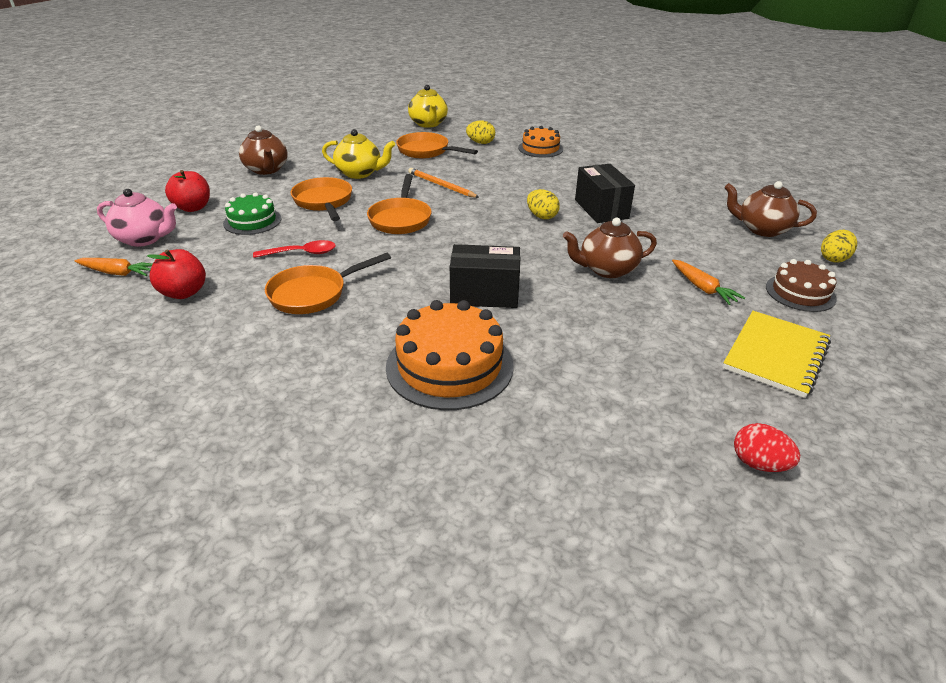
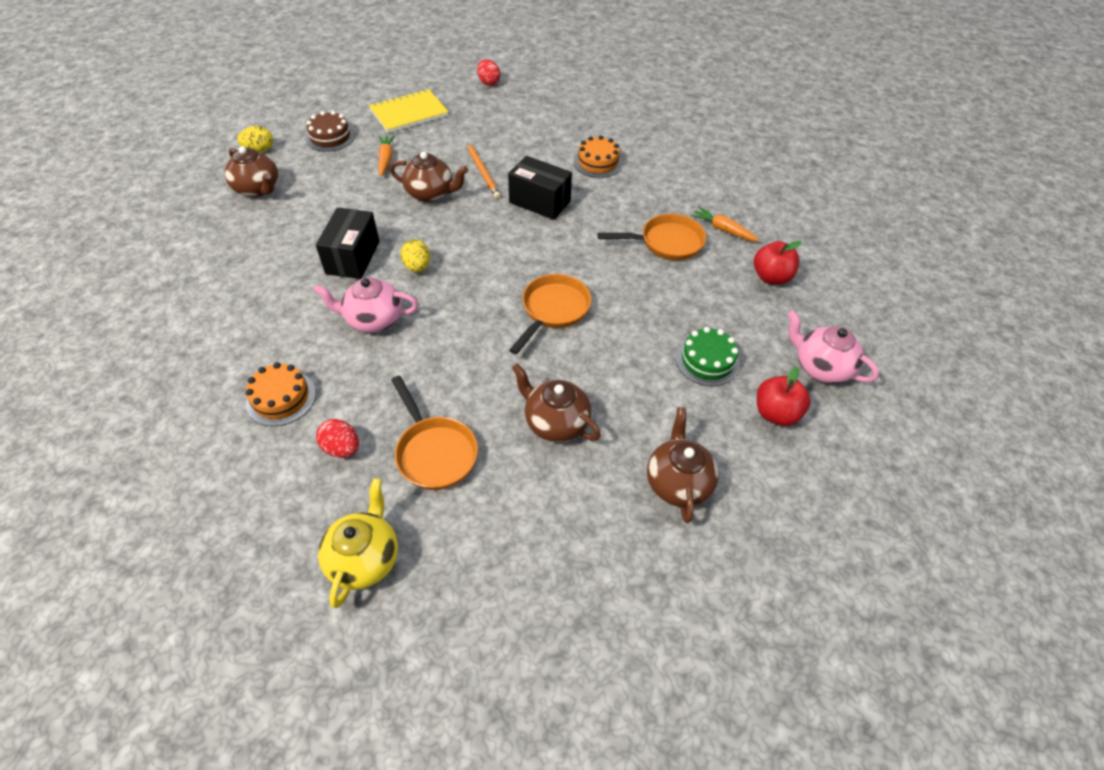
camera: 155 degrees left, 15 degrees up
orange carrot [74,258,153,276] -> orange carrot moved to [691,207,760,242]
red spoon [253,240,336,258] -> none
orange pan [290,177,352,221] -> none
yellow teapot [322,129,395,179] -> brown teapot [512,363,601,442]
orange cake [386,300,514,410] -> orange cake [574,135,623,178], size x0.60
orange pencil [408,168,479,198] -> orange pencil moved to [467,143,500,199]
yellow egg [466,120,495,144] -> red egg [316,419,359,458]
none -> pink teapot [313,277,418,333]

